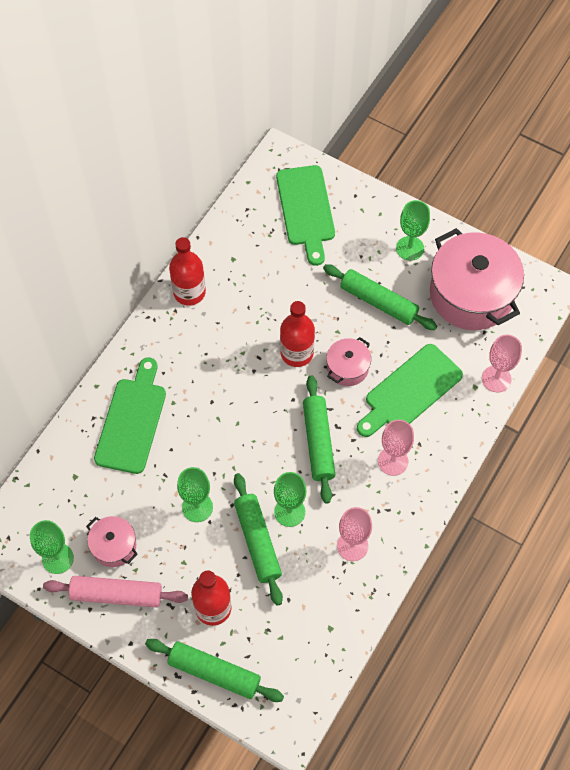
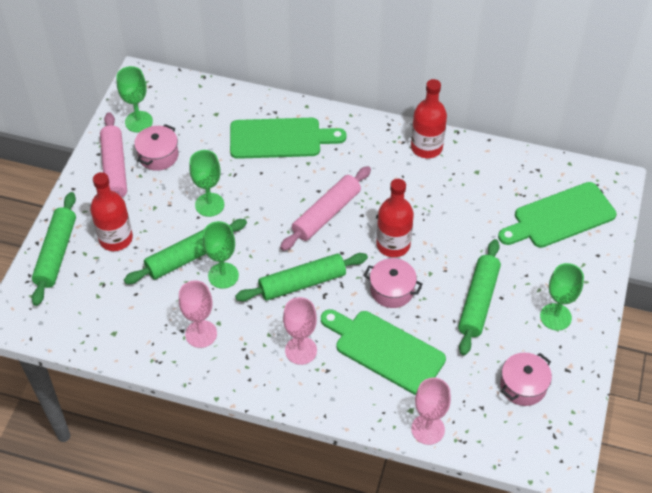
camera: 75 degrees right, 10 degrees down
pink pot [430,228,524,330] -> pink pot [500,353,552,406], size x0.48
none -> pink rolling pin [280,166,371,251]

